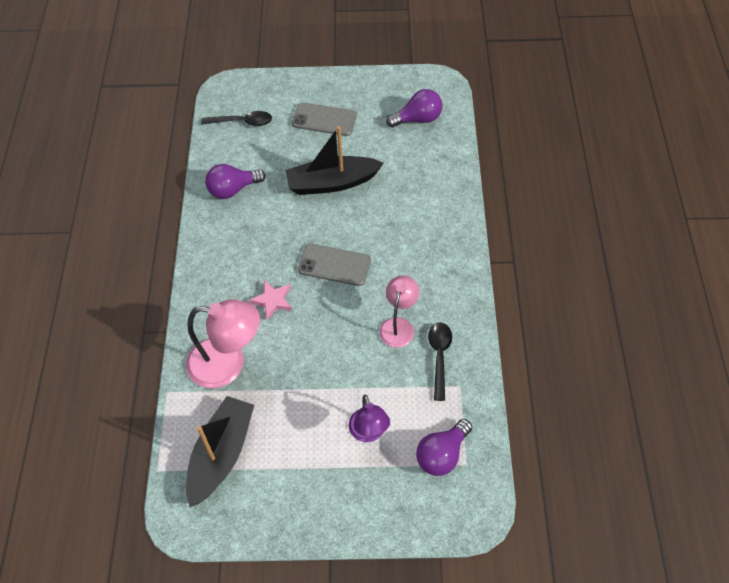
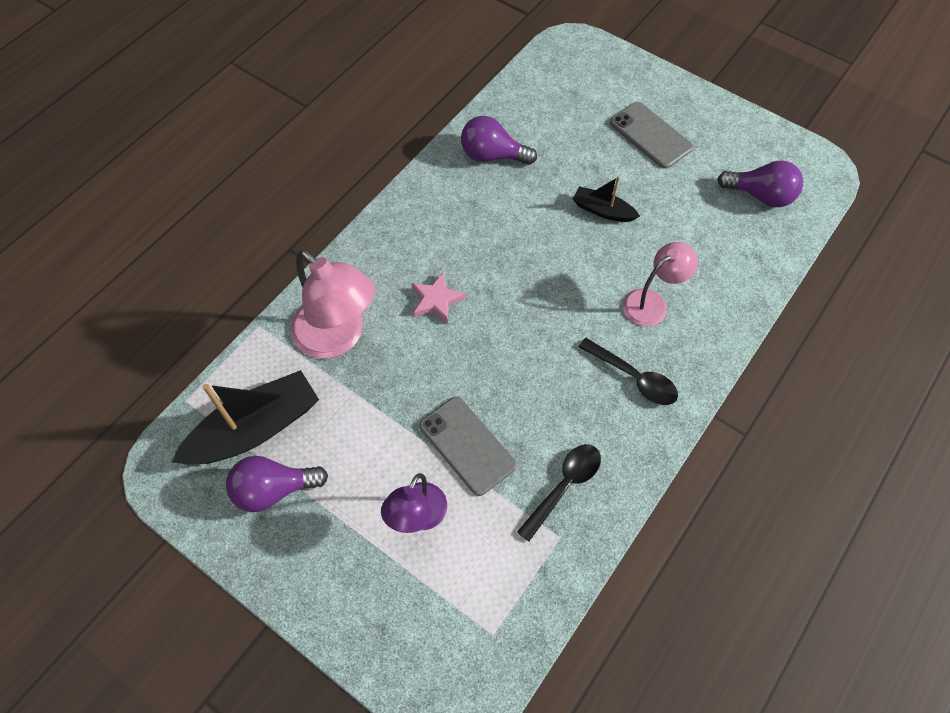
camera: 35 degrees right, 5 degrees up
black spoon [201,111,272,126] -> black spoon moved to [579,338,678,405]
black boat [285,126,384,195] -> black boat [573,177,640,222], size x0.53
grey phone [298,244,371,286] -> grey phone moved to [420,397,517,496]
pink lamp [379,275,420,348] -> pink lamp moved to [623,242,698,326]
purple light bulb [416,419,472,476] -> purple light bulb moved to [226,456,328,512]

